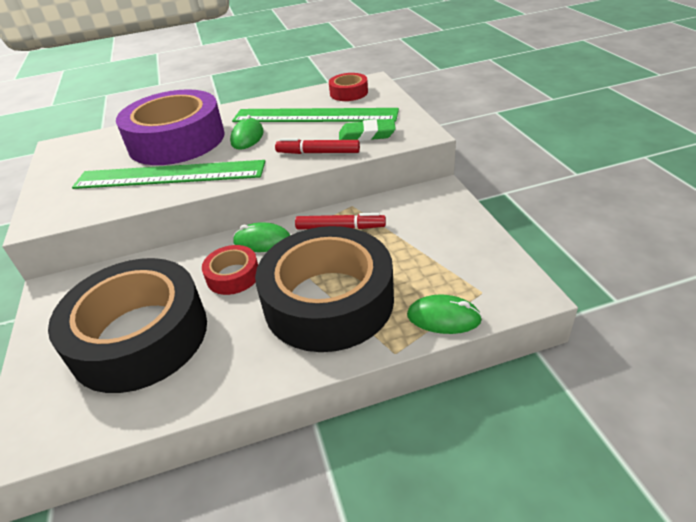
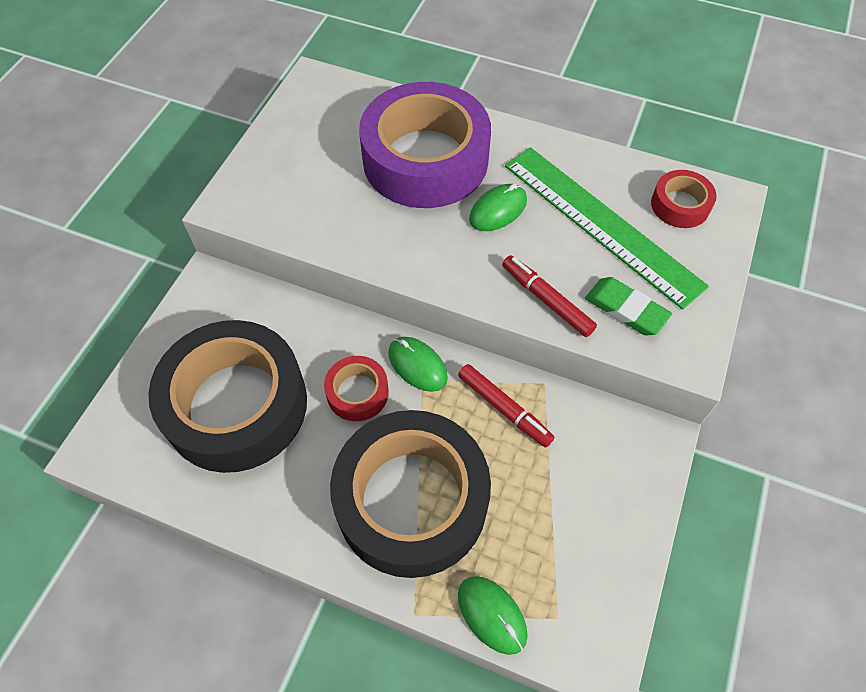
camera: 35 degrees right, 20 degrees up
green ruler [72,160,265,189] -> none

